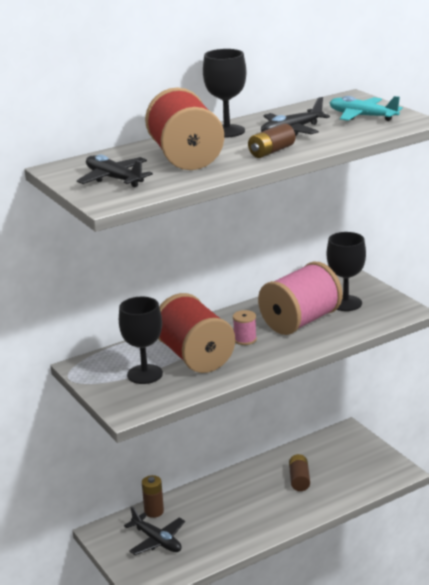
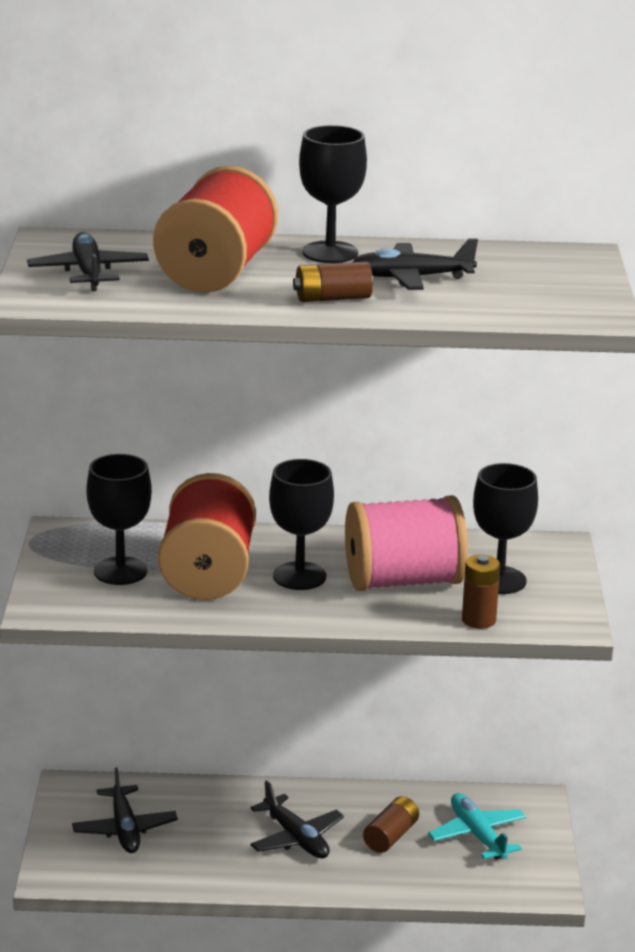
camera: 30 degrees right, 0 degrees up
brown battery [142,475,164,518] -> brown battery moved to [462,554,500,629]
pink spool [233,310,257,345] -> black goblet [269,459,334,590]
turquoise plane [330,96,403,121] -> turquoise plane moved to [428,793,526,860]
none -> black plane [250,780,344,859]

